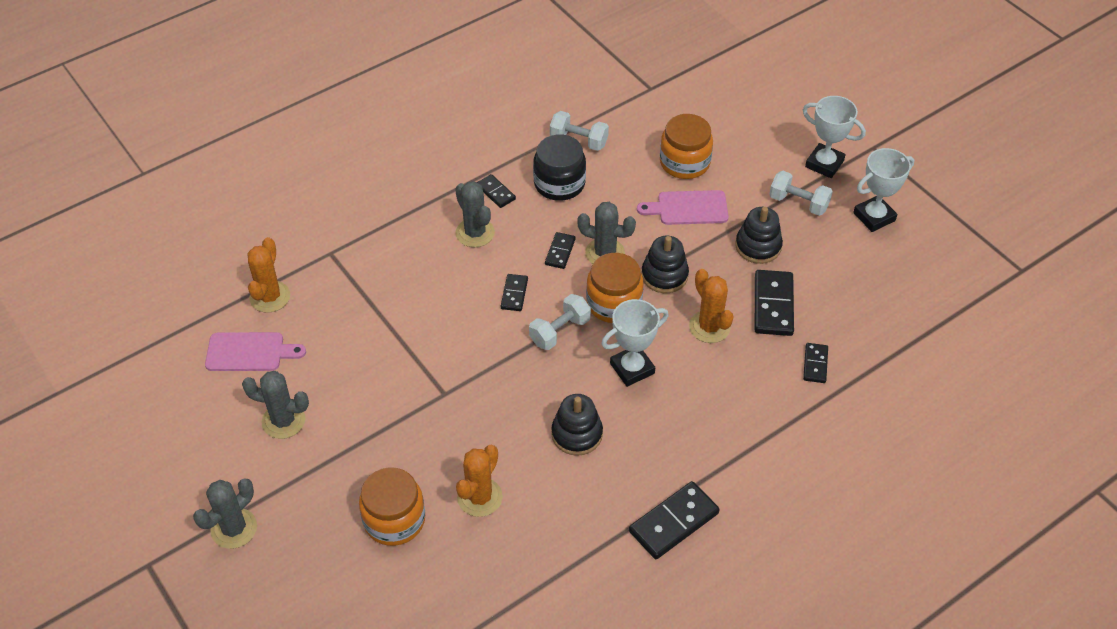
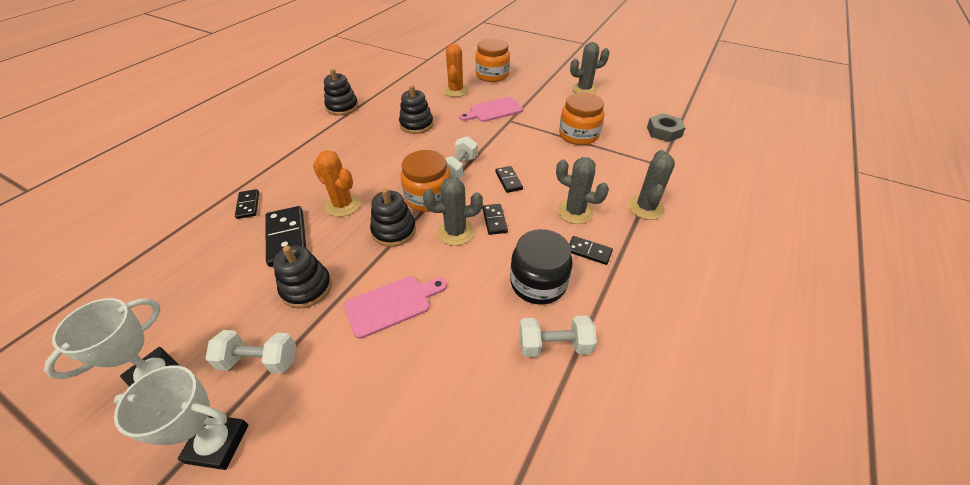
camera: 155 degrees right, 5 degrees down
grey cactus [193,479,257,549] -> grey cactus moved to [628,150,675,220]
pink cutting board [205,332,306,371] -> pink cutting board moved to [459,97,523,122]
orange cactus [248,237,290,313] -> grey nut [647,113,686,142]
white trophy [601,299,669,387] -> none
black domino [629,481,720,559] -> black stacking toy [324,69,359,115]
orange jar [660,114,713,179] -> orange jar moved to [559,93,604,145]

